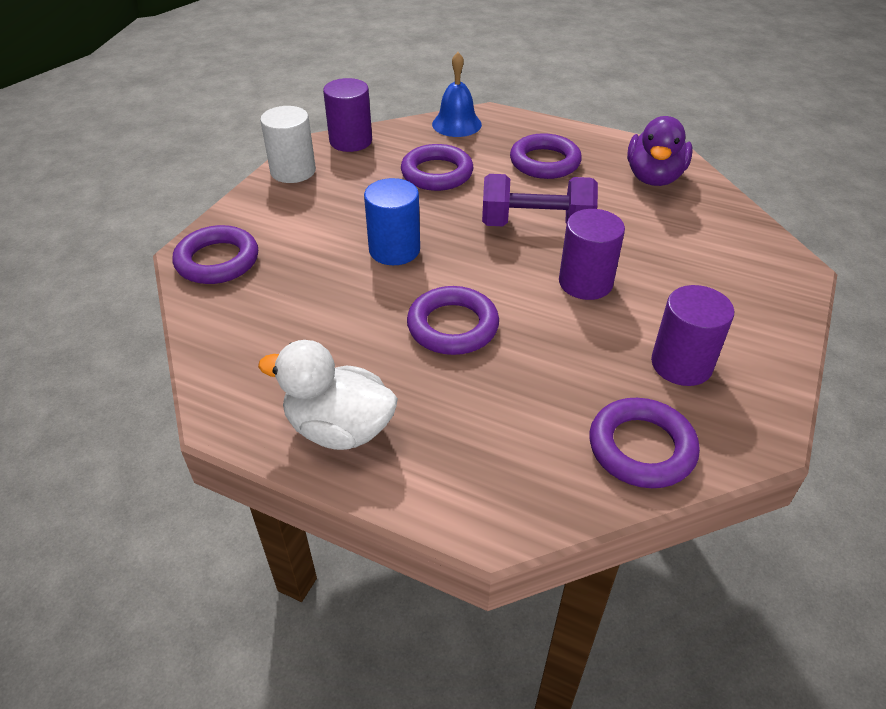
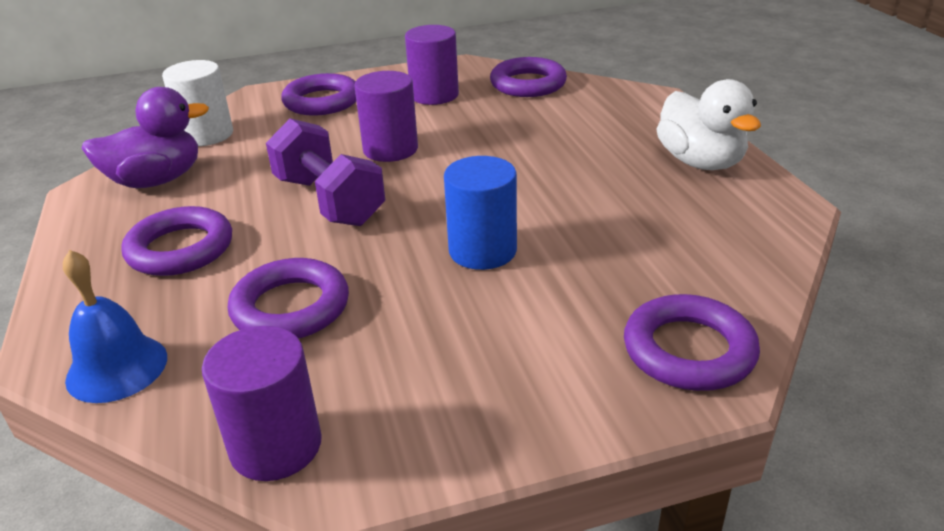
camera: 130 degrees left, 10 degrees down
white cylinder [260,106,316,183] -> white cylinder moved to [162,60,233,146]
purple ring [407,286,499,355] -> purple ring moved to [281,73,356,116]

